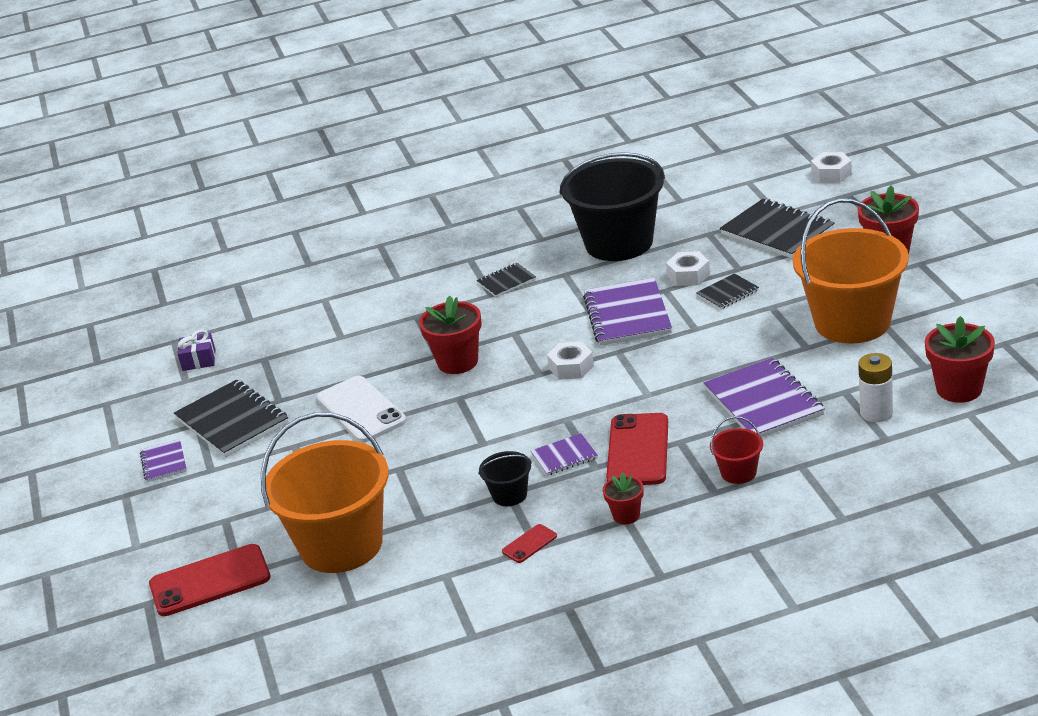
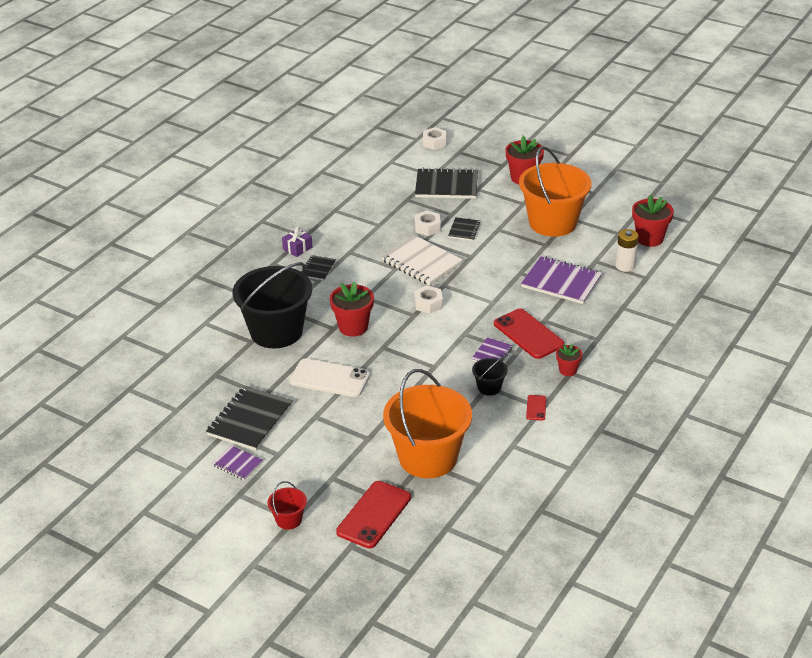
camera: 45 degrees left, 5 degrees up
black notebook [174,380,289,457] -> black notebook turned 75 degrees counterclockwise [206,386,293,451]
purple gift [177,330,215,371] -> purple gift moved to [282,226,313,257]
black bucket [559,152,665,261] -> black bucket moved to [233,262,312,348]
purple notebook [583,278,672,346] -> white notebook [381,235,463,286]
red bucket [710,416,763,484] -> red bucket moved to [268,481,307,530]

